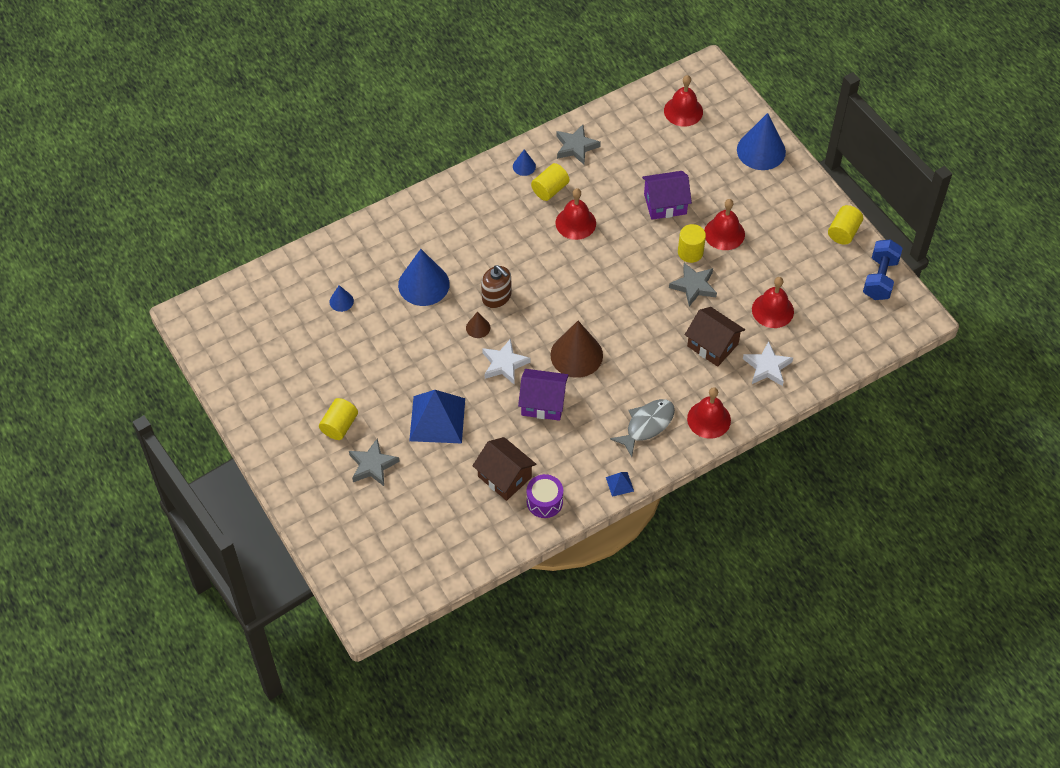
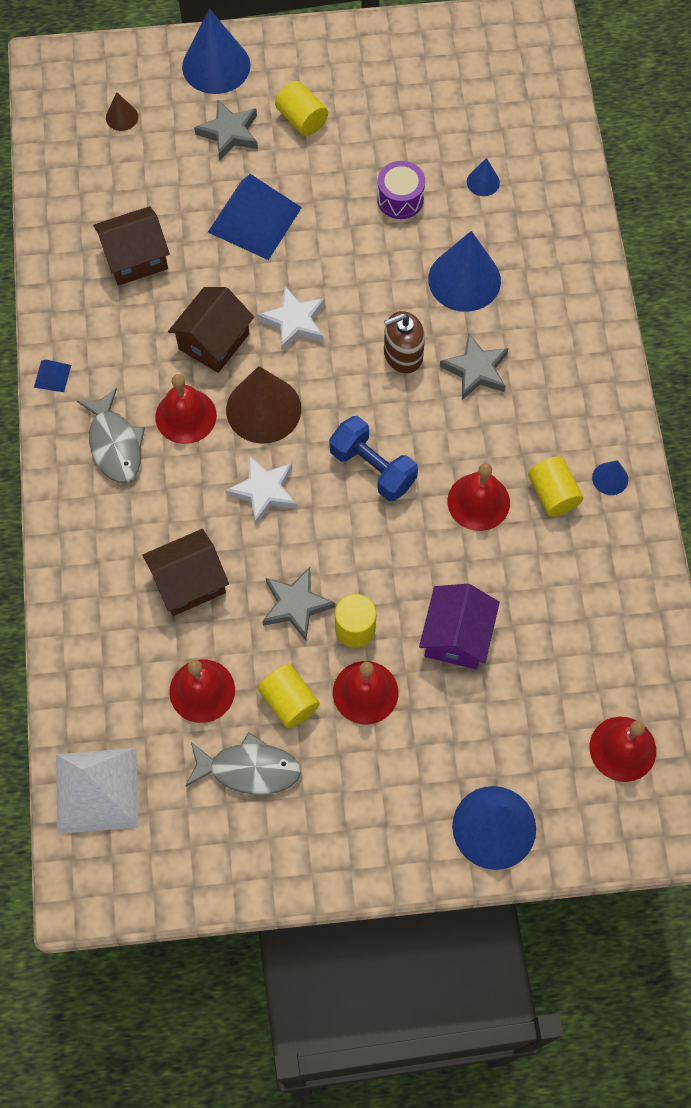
camera: 115 degrees right, 10 degrees up
brown cone [466,312,490,338] -> brown cone moved to [106,92,138,131]
purple house [518,369,569,421] -> brown house [168,287,254,373]
purple drum [527,474,563,518] -> purple drum moved to [377,161,425,219]
grey star [556,125,601,164] -> grey star moved to [440,332,508,400]
red bell [687,387,731,439] -> red bell moved to [155,374,217,444]
white star [743,341,793,386] -> white star moved to [225,456,297,525]
yellow cylinder [828,205,863,245] -> yellow cylinder moved to [258,664,320,728]
blue dumbbell [863,239,903,300] -> blue dumbbell moved to [329,416,418,501]
none -> white pyramid [56,748,139,834]
none -> blue cone [182,9,250,94]
none -> grey fish [185,732,301,795]

